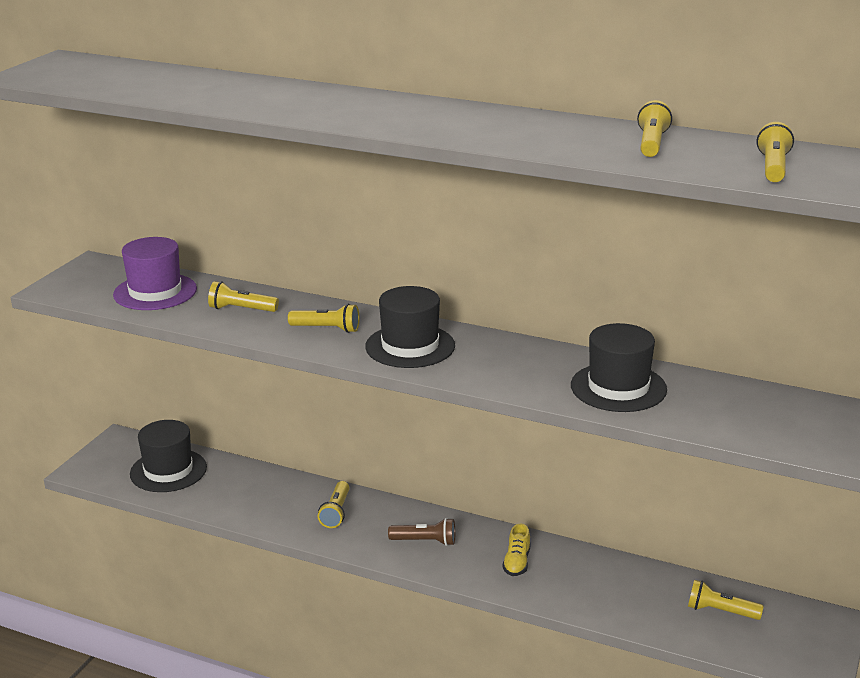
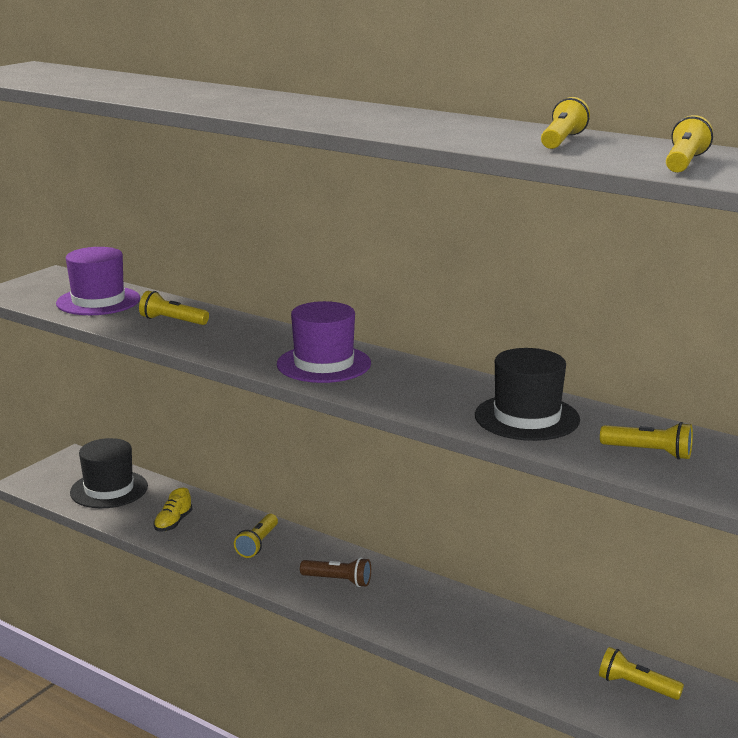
camera: 10 degrees right, 5 degrees down
yellow flashlight [288,304,360,333] -> yellow flashlight moved to [600,422,693,460]
black hat [365,286,455,368] -> purple hat [277,301,371,383]
yellow shoe [502,524,531,576] -> yellow shoe moved to [154,488,192,531]

